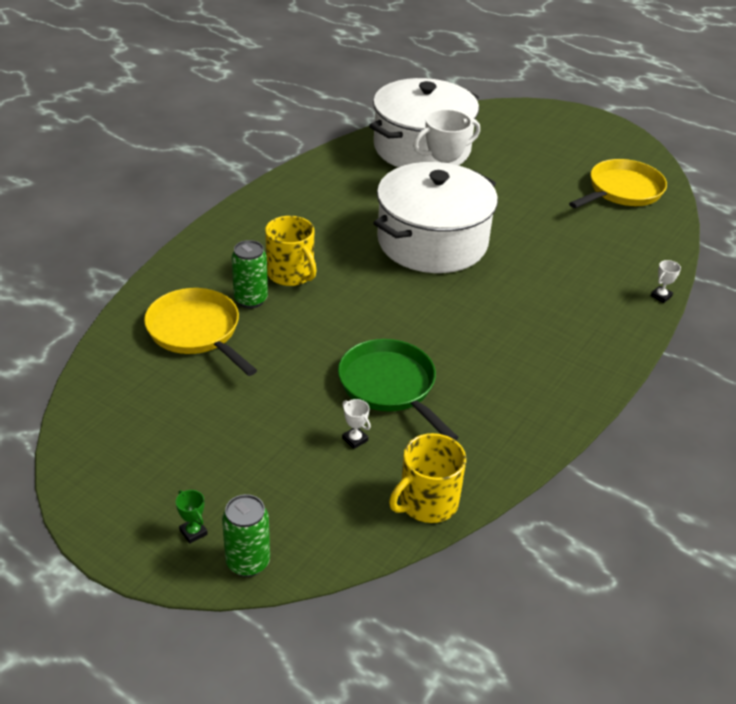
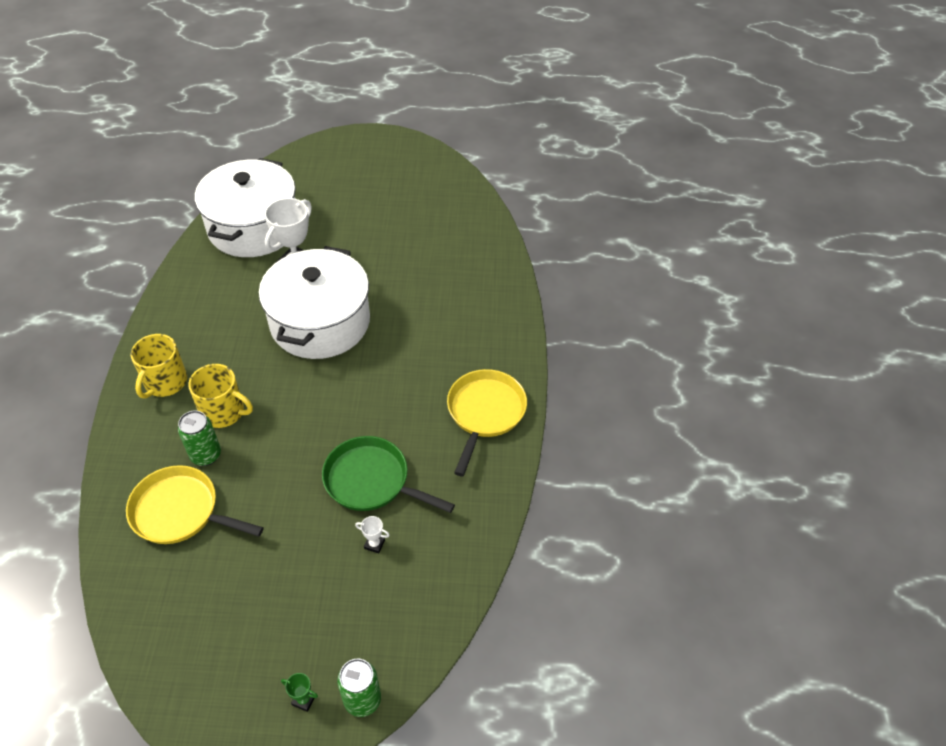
camera: 30 degrees left, 10 degrees up
yellow mug [389,433,466,523] -> yellow mug moved to [131,334,187,399]
yellow pan [569,159,667,208] -> yellow pan moved to [447,369,527,476]
white trophy [651,260,681,303] -> none

